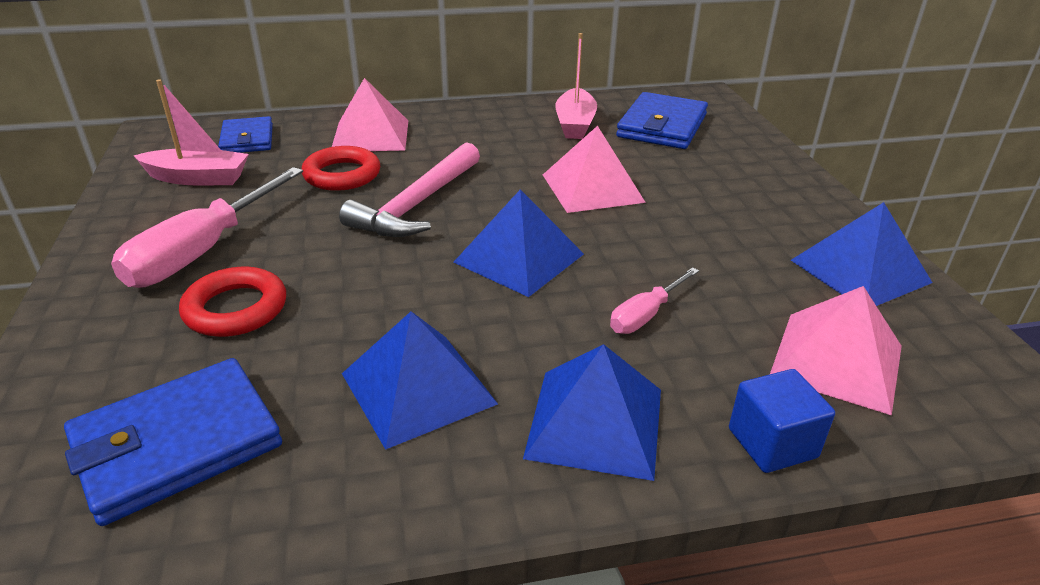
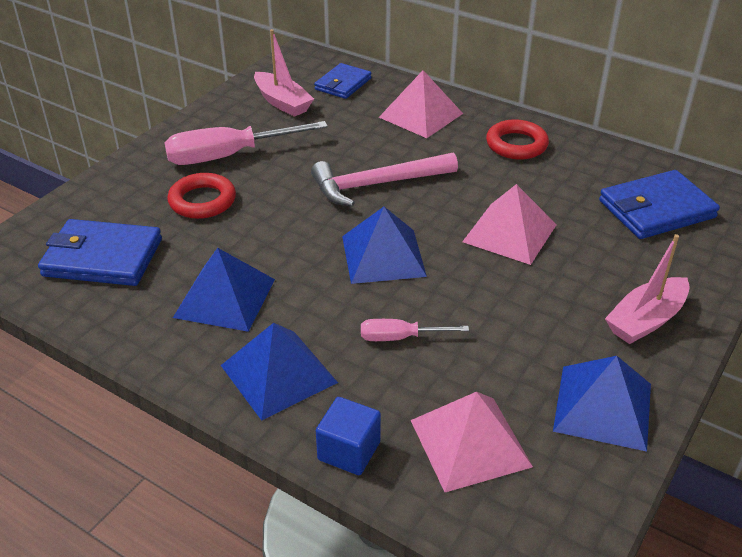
camera: 45 degrees right, 5 degrees up
red ring [302,146,380,191] -> red ring moved to [486,119,549,160]
pink boat [555,33,597,139] -> pink boat moved to [605,234,690,344]

